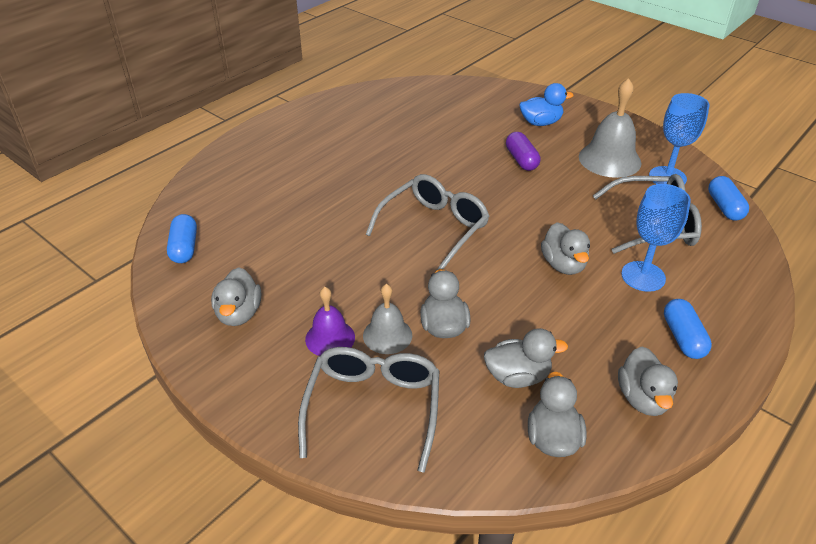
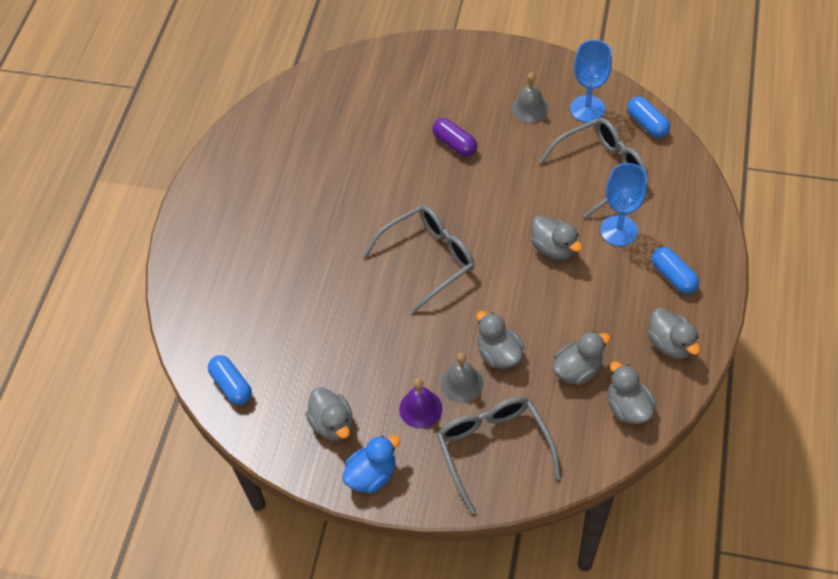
camera: 25 degrees left, 15 degrees up
grey glasses [366,174,489,271] -> grey glasses turned 45 degrees clockwise [363,205,475,314]
blue duck [519,83,574,126] -> blue duck moved to [342,435,401,493]
grey bell [579,78,642,178] -> grey bell [511,72,548,123], size x0.61

